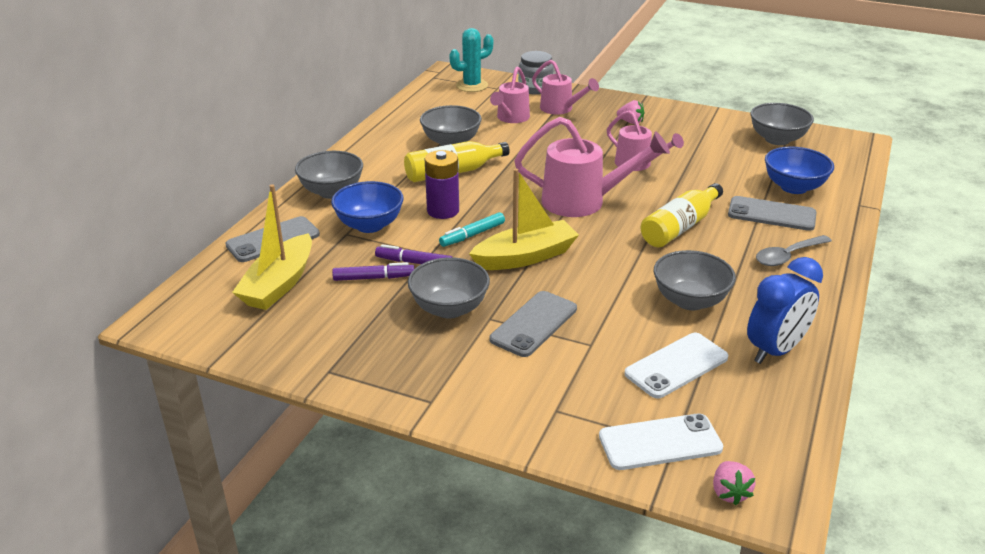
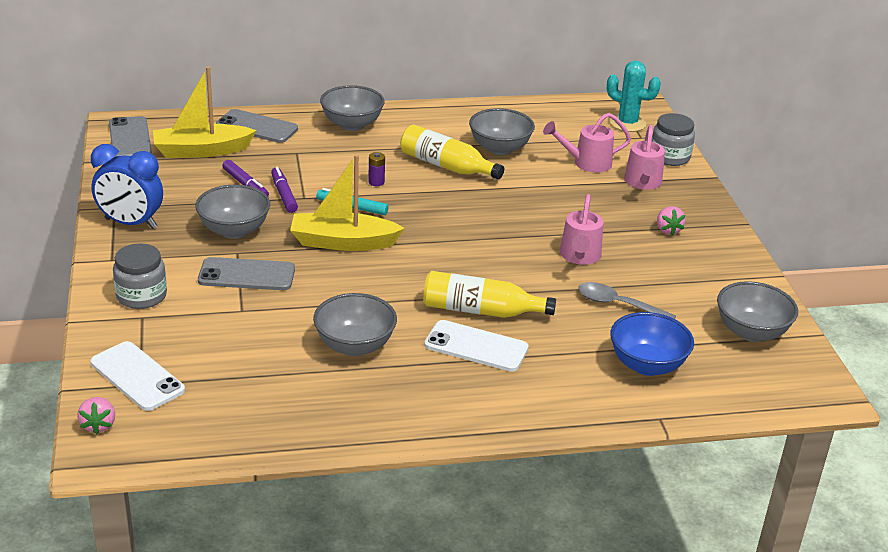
camera: 55 degrees right, 0 degrees up
blue bowl [331,181,404,233] -> none
purple battery [425,150,459,219] -> purple battery [368,152,385,186], size x0.51
yellow boat [469,169,579,270] -> yellow boat turned 150 degrees clockwise [290,154,405,251]
pink watering can [514,117,670,217] -> none
white phone [624,333,728,398] -> white phone moved to [424,320,529,372]
pink strawberry [713,461,755,506] -> pink strawberry turned 60 degrees counterclockwise [77,397,115,434]
grey phone [728,196,816,231] -> grey phone moved to [109,116,152,157]
blue clock [747,257,823,364] -> blue clock moved to [91,144,163,229]
grey spoon [756,235,832,266] -> grey spoon moved to [578,282,676,319]
none -> grey jar [113,244,167,309]

